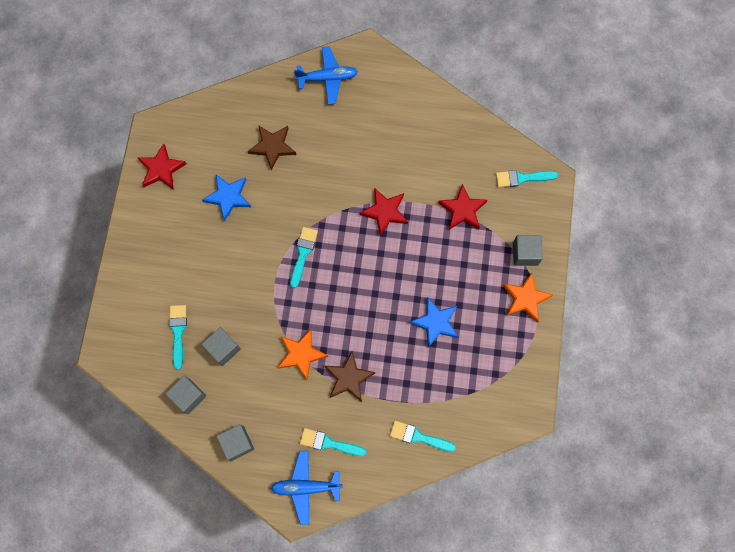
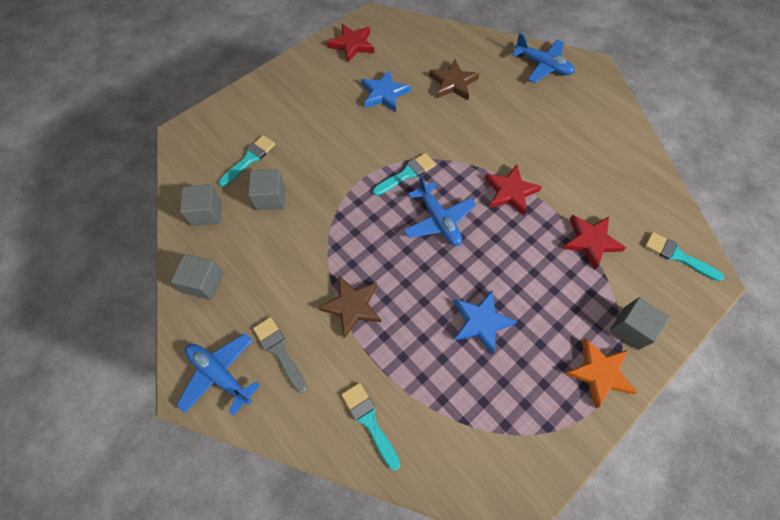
camera: 40 degrees right, 10 degrees down
orange star [277,329,328,380] -> none
turquoise brush [300,428,367,456] -> grey brush [253,317,307,393]
none -> blue plane [404,175,476,246]

